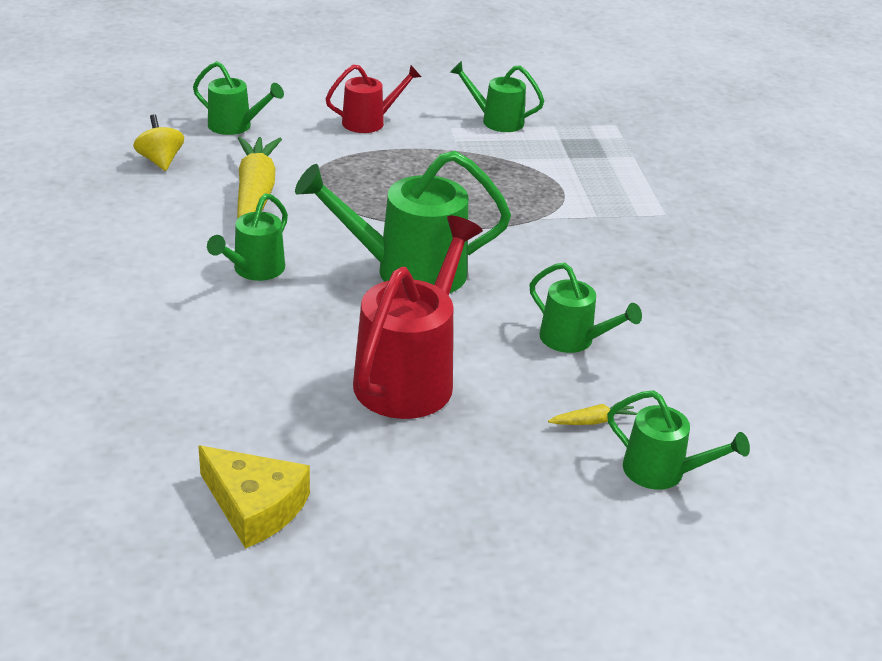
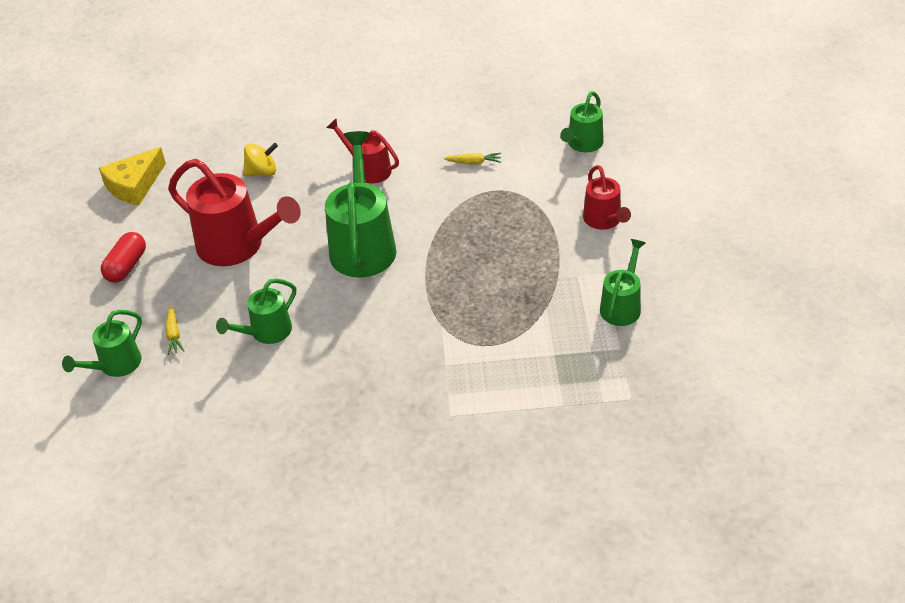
camera: 100 degrees right, 10 degrees up
yellow spinning top [133,114,184,171] -> yellow spinning top moved to [243,143,278,176]
green watering can [207,193,288,281] -> red watering can [326,118,399,184]
yellow carrot [237,136,282,219] -> yellow carrot [444,153,501,165], size x0.42
none -> red capsule [101,232,146,282]

